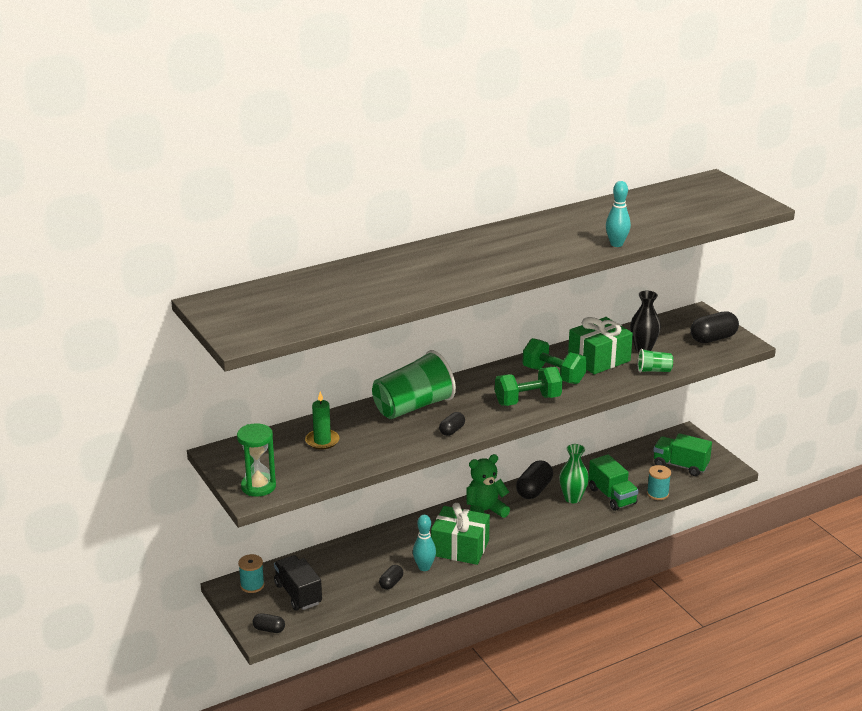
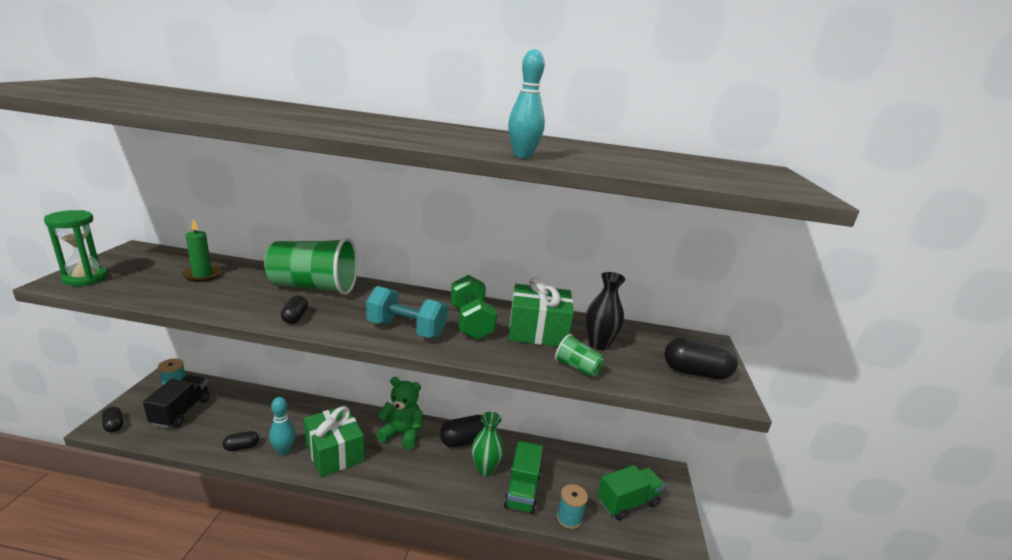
camera: 35 degrees right, 5 degrees down
black capsule [439,412,465,436] -> black capsule turned 75 degrees counterclockwise [281,296,308,324]
green dumbbell [495,367,562,406] -> turquoise dumbbell [366,286,448,338]
green truck [653,433,712,476] -> green truck turned 90 degrees clockwise [597,465,665,521]

